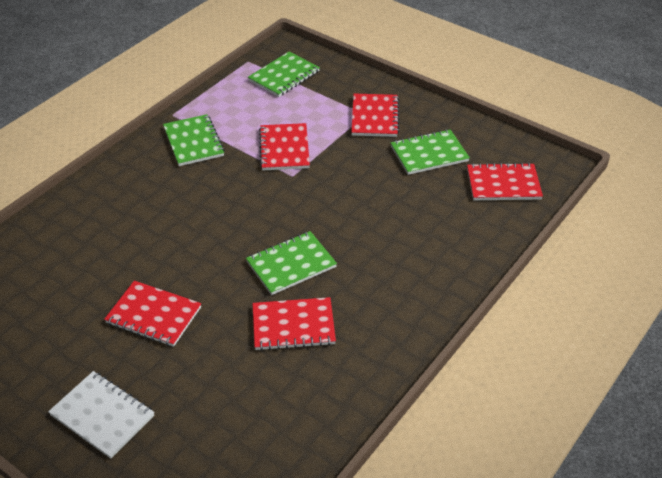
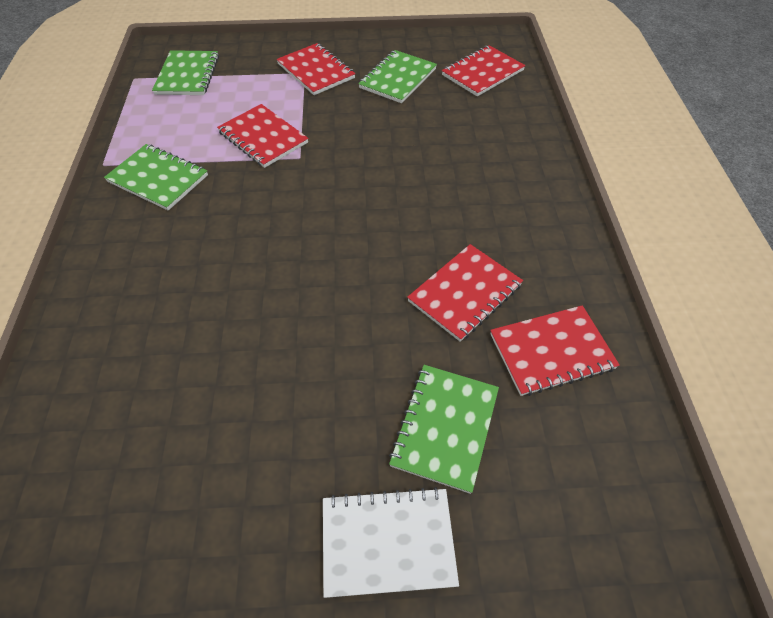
camera: 40 degrees left, 10 degrees up
red notebook [104,281,201,347] -> red notebook moved to [490,305,620,396]
green notebook [246,231,337,295] -> green notebook moved to [389,365,499,494]

